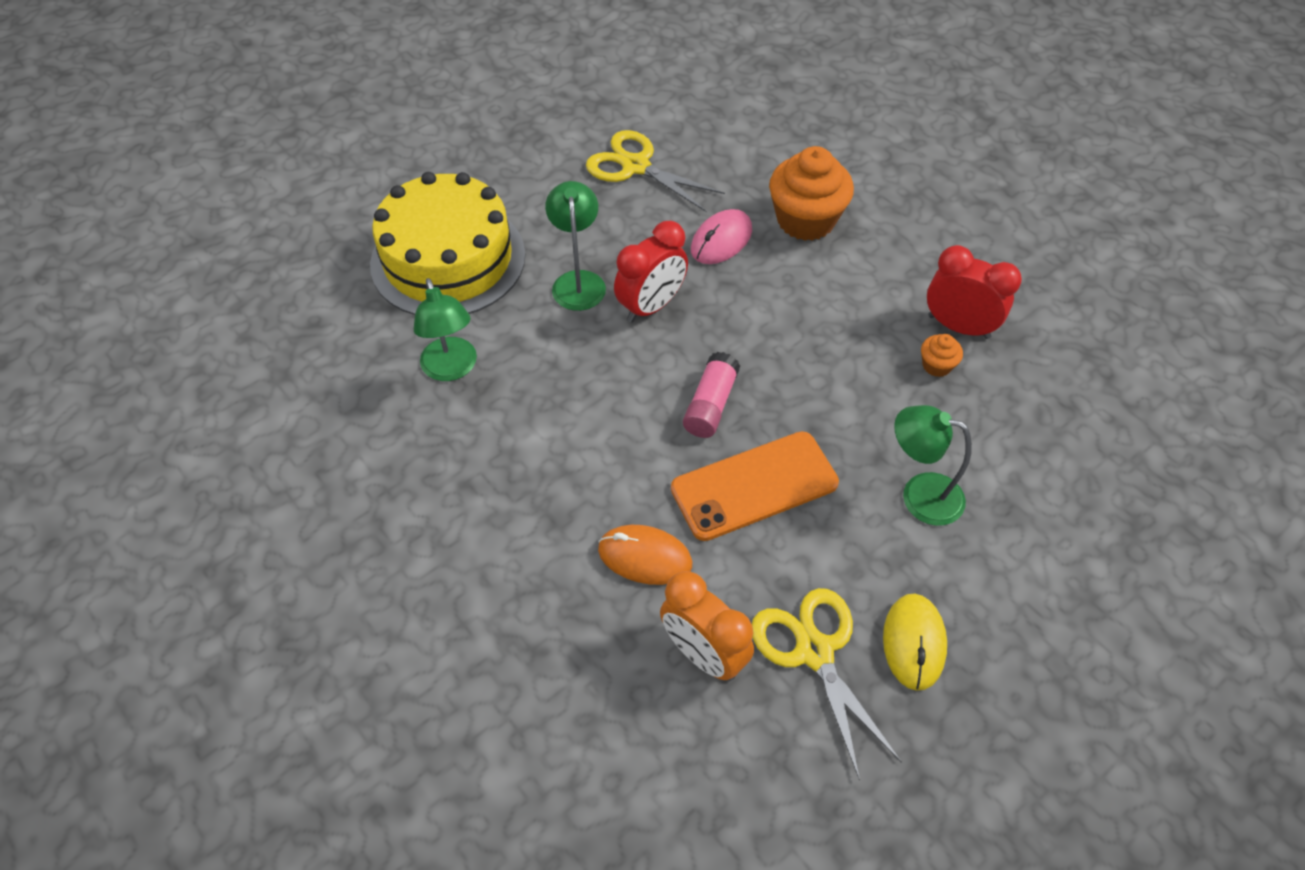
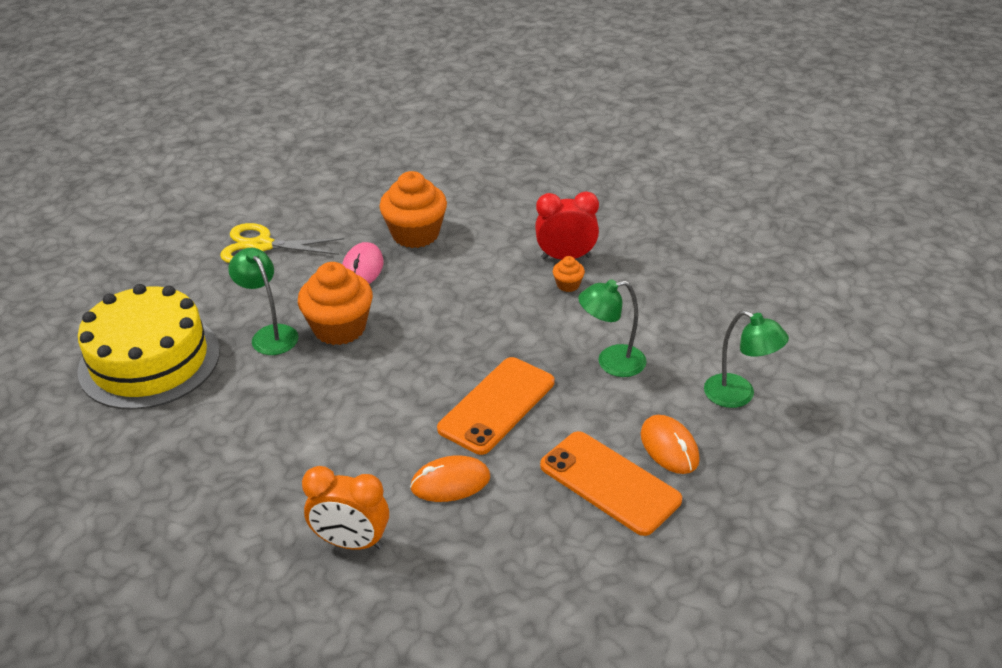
camera: 30 degrees left, 15 degrees down
green lamp [414,278,477,381] -> green lamp moved to [704,310,789,408]
red clock [614,221,688,323] -> orange cupcake [298,262,373,345]
orange clock [660,571,754,681] -> orange clock moved to [302,466,389,550]
pink glue stick [683,352,740,438] -> none
yellow scissors [752,588,902,781] -> orange phone [540,431,682,536]
yellow mouse [883,594,947,691] -> orange mouse [641,415,700,474]

